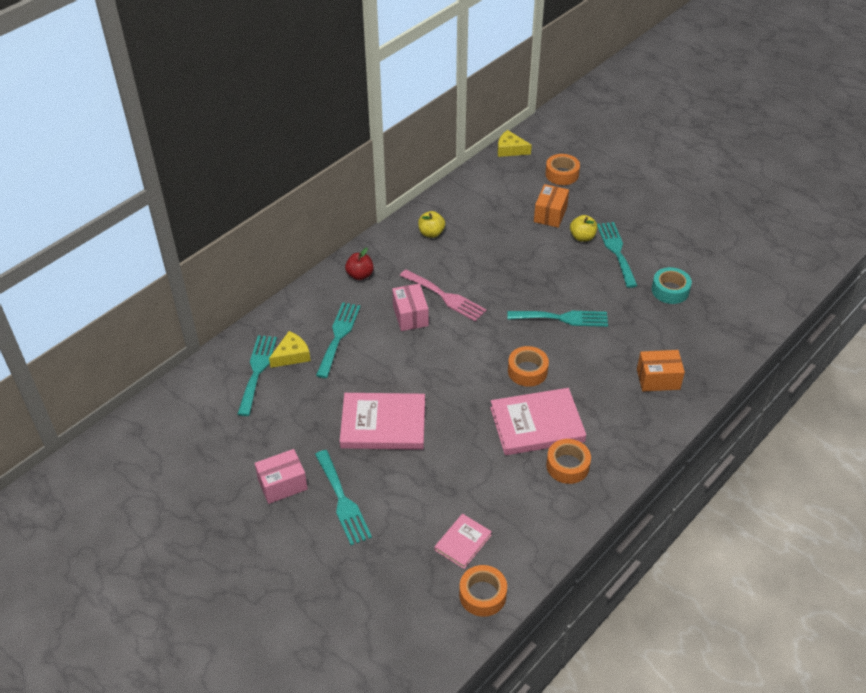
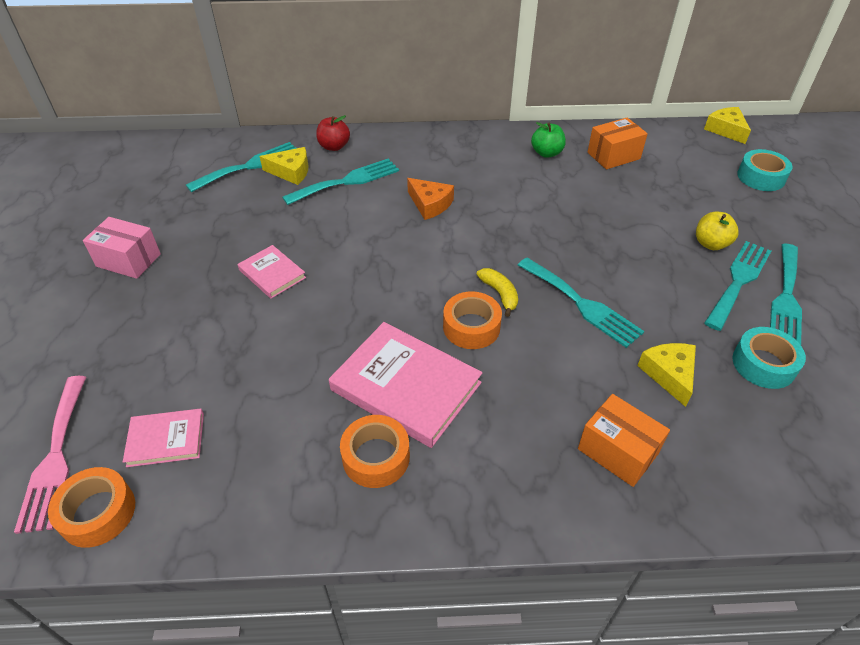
camera: 45 degrees right, 0 degrees up
turquoise fork [315,450,372,545] -> turquoise fork moved to [770,244,802,345]
pink book [340,393,425,450] -> pink book [238,245,306,299], size x0.54
red apple [345,248,374,280] -> red apple moved to [316,115,350,151]
pink box [392,283,429,331] -> orange cheese [407,178,454,220]
pink fork [400,270,487,322] -> pink fork moved to [14,376,86,534]
yellow apple [418,211,445,238] -> green apple [531,122,566,158]
orange box [534,184,569,228] -> orange box moved to [587,117,648,169]
orange tape [545,154,580,185] -> turquoise tape [737,149,793,191]
none -> yellow banana [477,268,518,317]
none -> yellow cheese [637,343,696,407]

